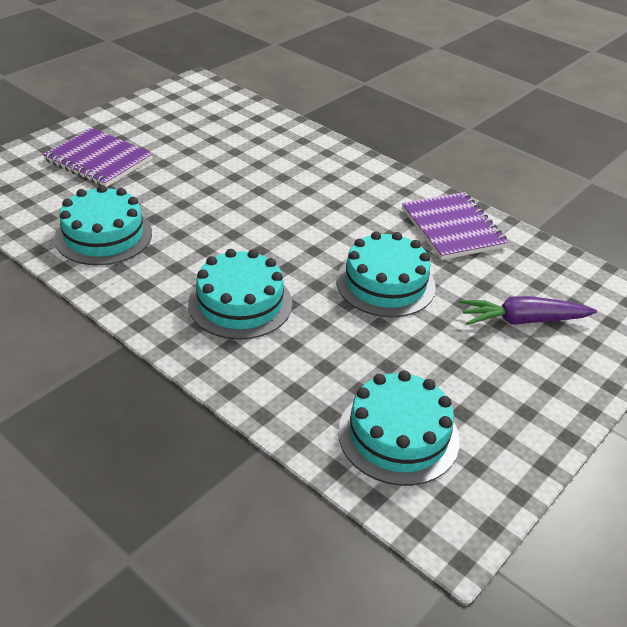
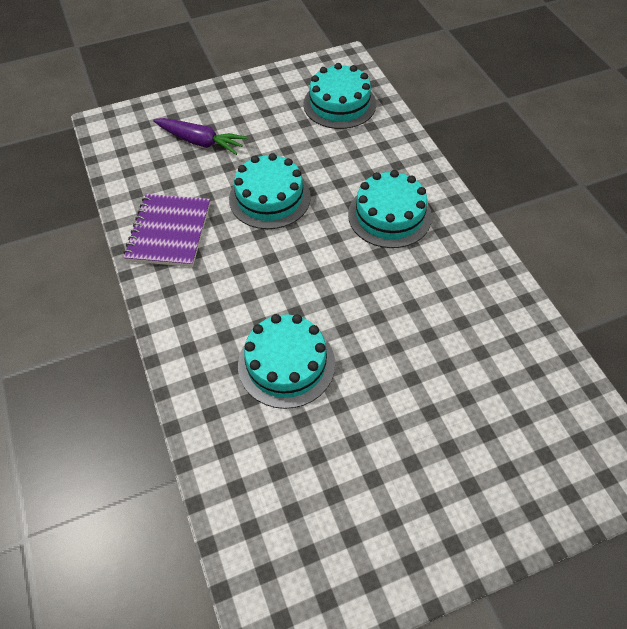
camera: 150 degrees left, 15 degrees up
purple notebook [43,128,153,187] -> none
turquoise cake [54,185,152,266] -> turquoise cake moved to [238,314,335,409]

